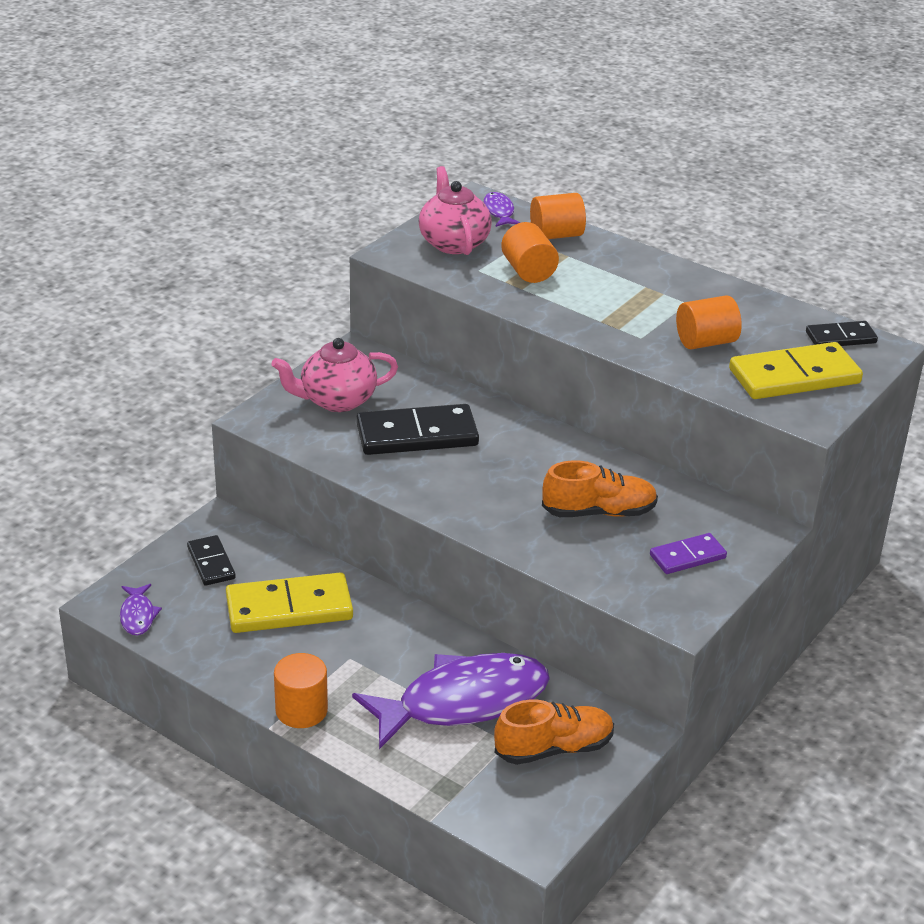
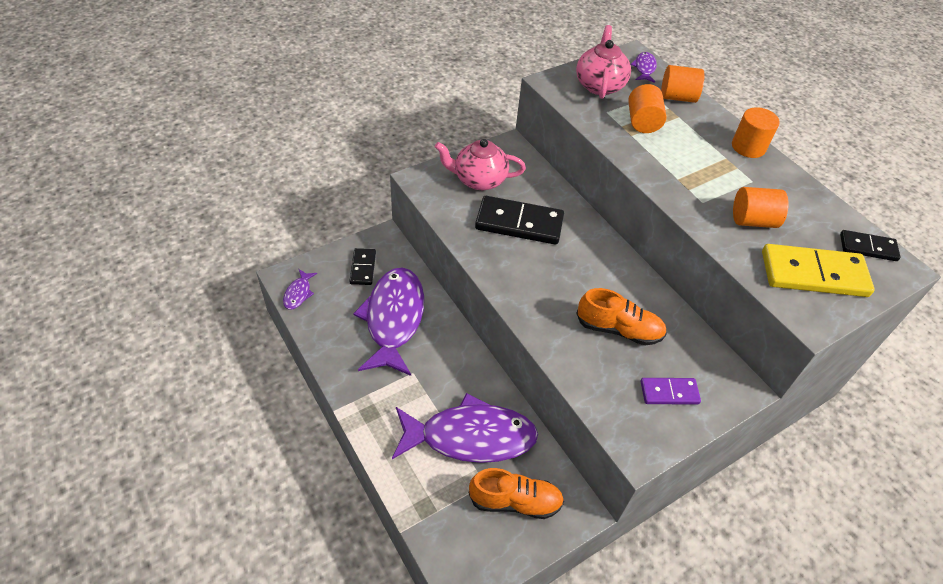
camera: 20 degrees right, 15 degrees up
yellow domino [226,572,353,633] -> purple fish [353,268,424,376]
orange cylinder [274,653,328,728] -> orange cylinder moved to [732,107,780,158]

